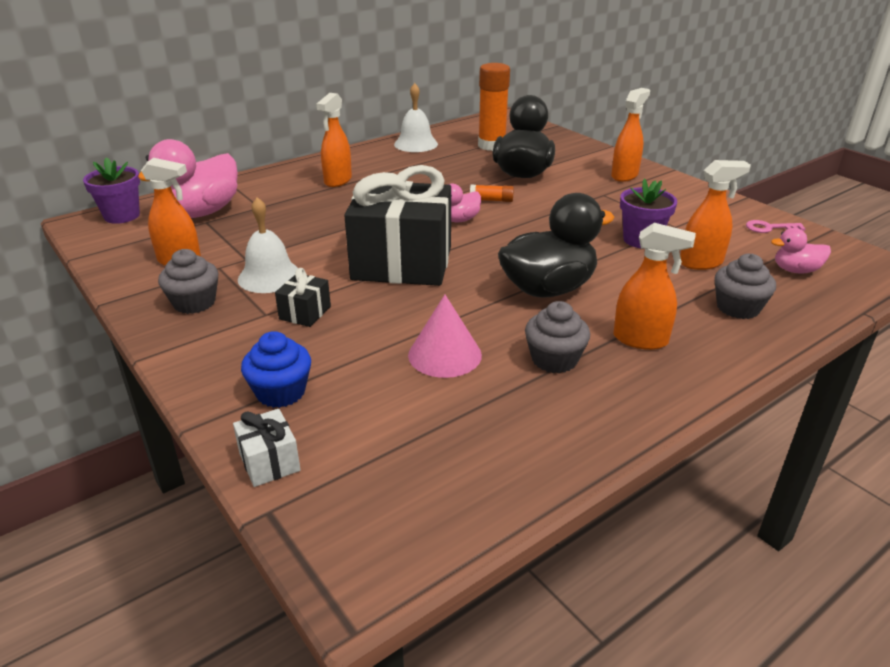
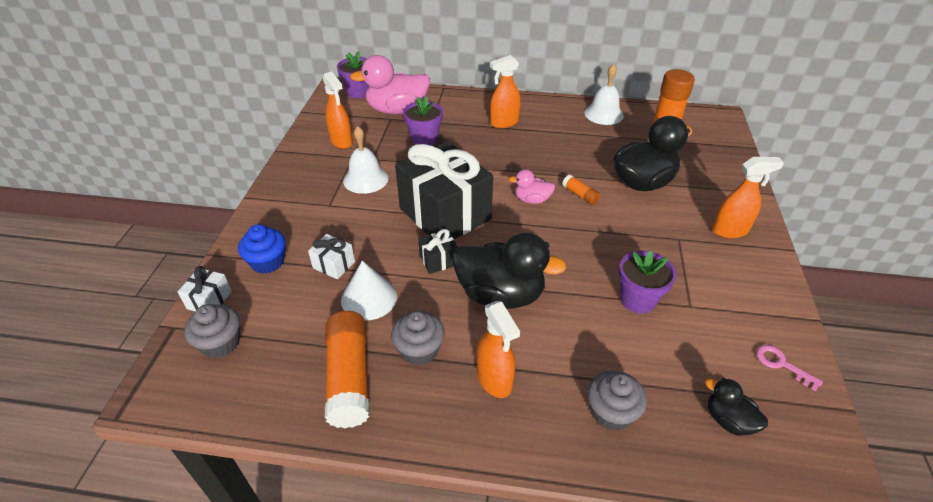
camera: 45 degrees right, 10 degrees up
grey cupcake [158,249,218,314] -> grey cupcake moved to [184,304,240,358]
black gift [275,268,331,327] -> black gift moved to [418,229,458,274]
pink cone [408,295,482,378] -> white cone [341,261,397,320]
orange spray bottle [680,160,751,270] -> none
pink duck [771,228,831,274] -> black duck [705,378,768,436]
none -> white gift [308,234,355,279]
none -> orange glue stick [325,311,370,428]
none -> purple flower pot [403,96,443,146]

